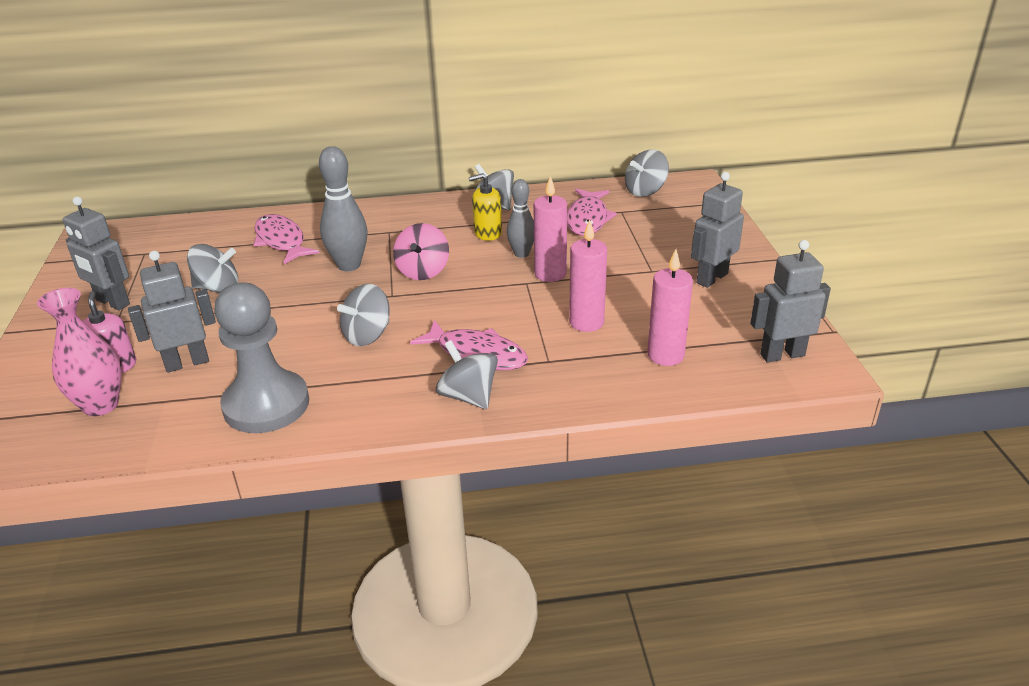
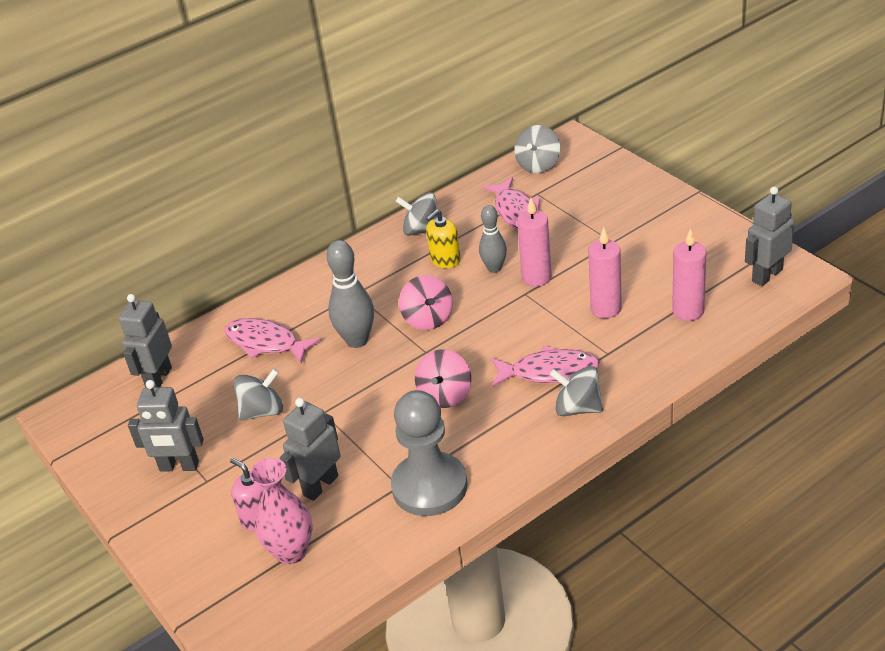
camera: 25 degrees left, 5 degrees up
grey spinning top [337,284,390,346] -> pink spinning top [415,349,471,408]
grey robot [691,172,744,288] -> grey robot moved to [119,294,172,388]

